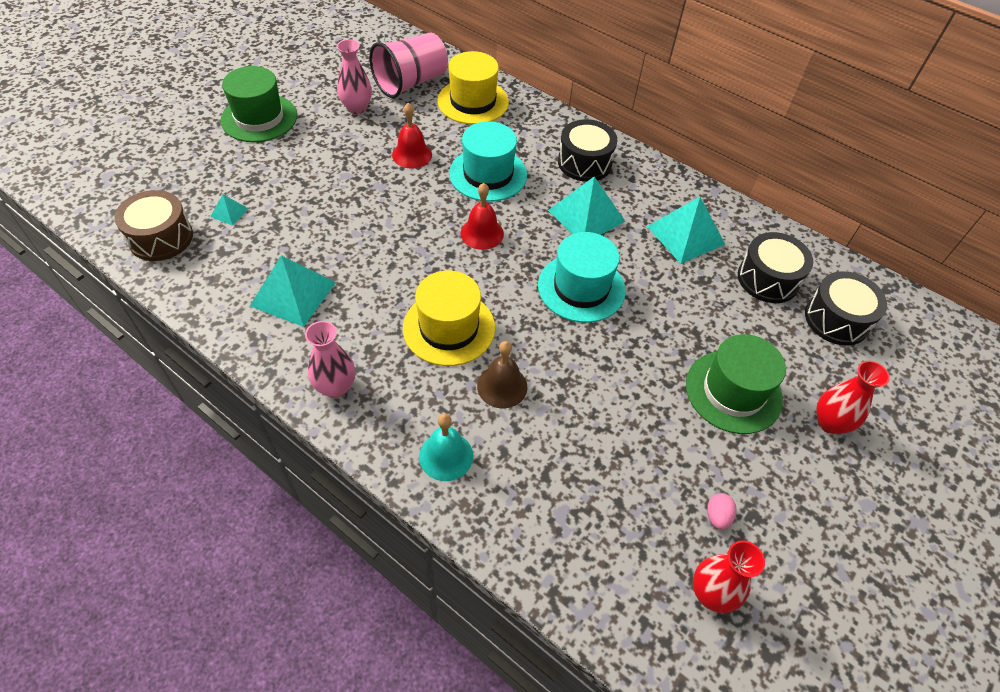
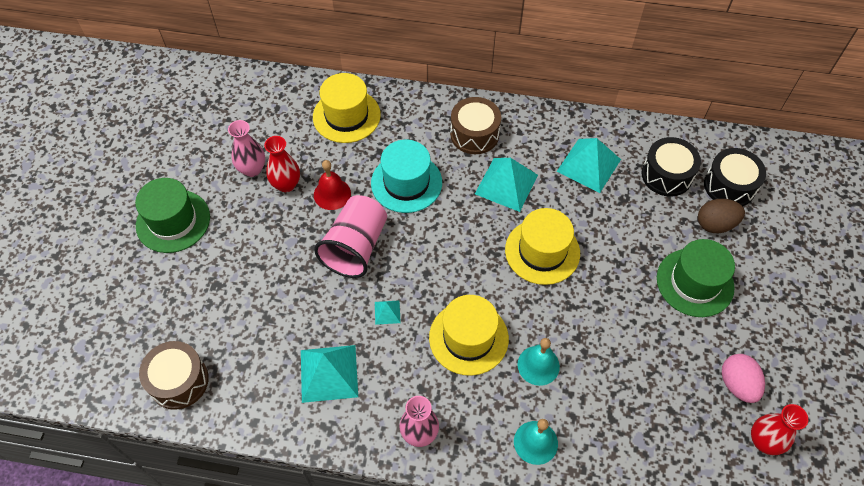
camera: 25 degrees left, 5 degrees up
turquoise pyramid [210,194,249,226] -> turquoise pyramid moved to [375,300,401,325]
pink cup [369,33,448,98] -> pink cup moved to [314,195,387,278]
red bell [461,183,504,250] -> none
brown bell [477,341,527,408] -> turquoise bell [517,338,560,386]
turquoise hat [538,232,626,323] -> yellow hat [505,208,580,285]
black drum [558,119,618,182] -> brown drum [450,97,501,154]
pink egg [707,494,737,530] -> pink egg [722,354,765,403], size x1.78
red vase [816,361,890,434] -> red vase moved to [264,136,300,192]
none -> brown egg [698,199,745,233]

